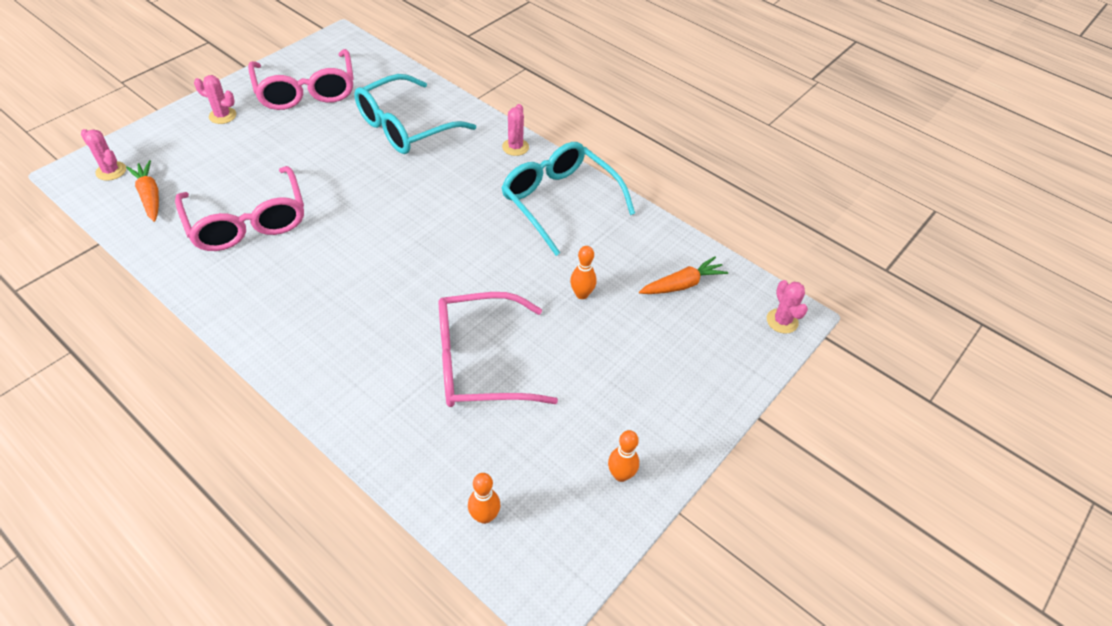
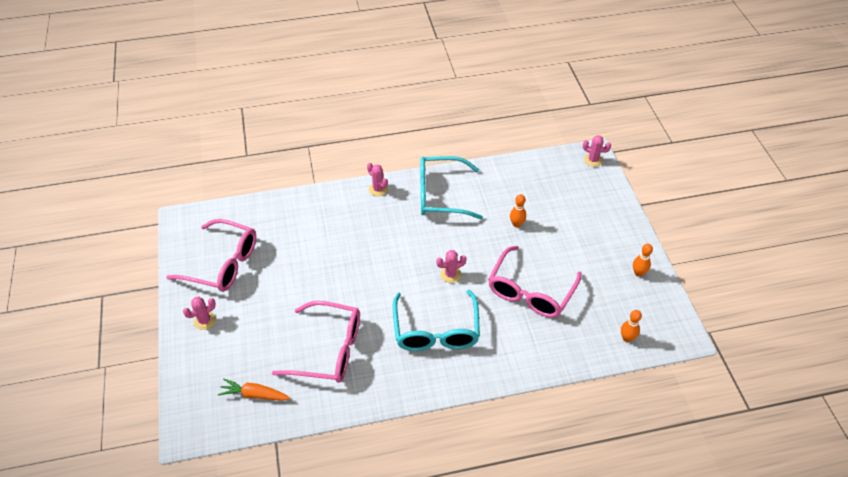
camera: 50 degrees left, 0 degrees up
pink cactus [81,129,126,181] -> pink cactus moved to [436,250,467,283]
turquoise glasses [354,74,476,154] -> turquoise glasses moved to [393,290,480,351]
orange carrot [639,256,728,294] -> none

